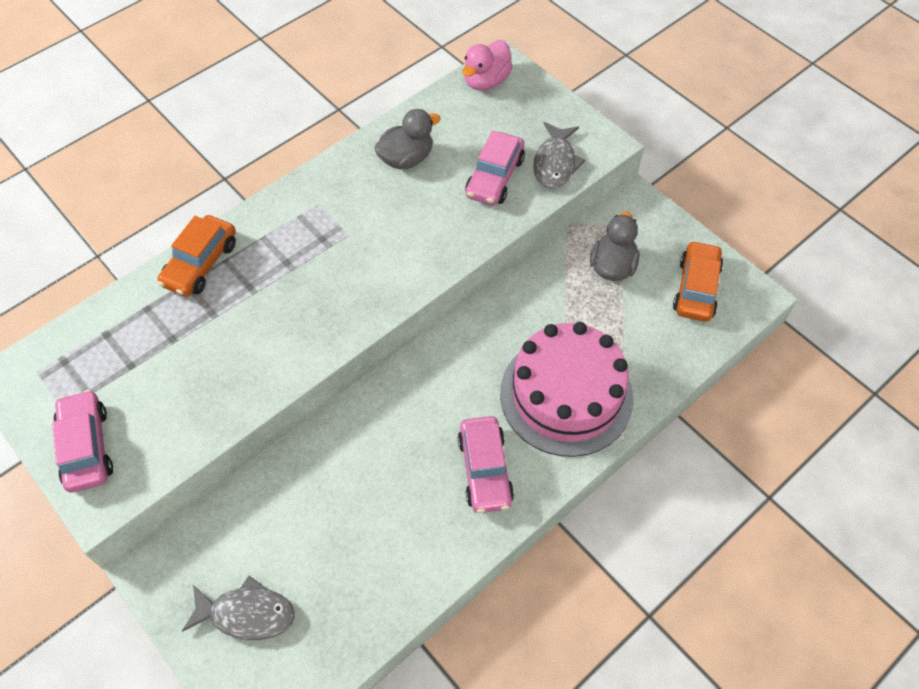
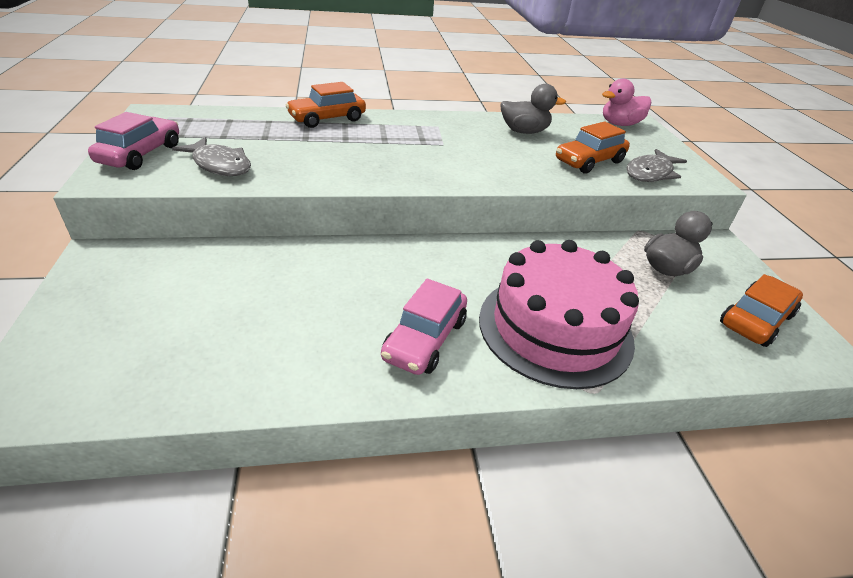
camera: 30 degrees right, 20 degrees down
grey fish [182,576,295,640] -> grey fish moved to [172,137,251,176]
pink car [465,131,525,206] -> orange car [556,121,630,173]

